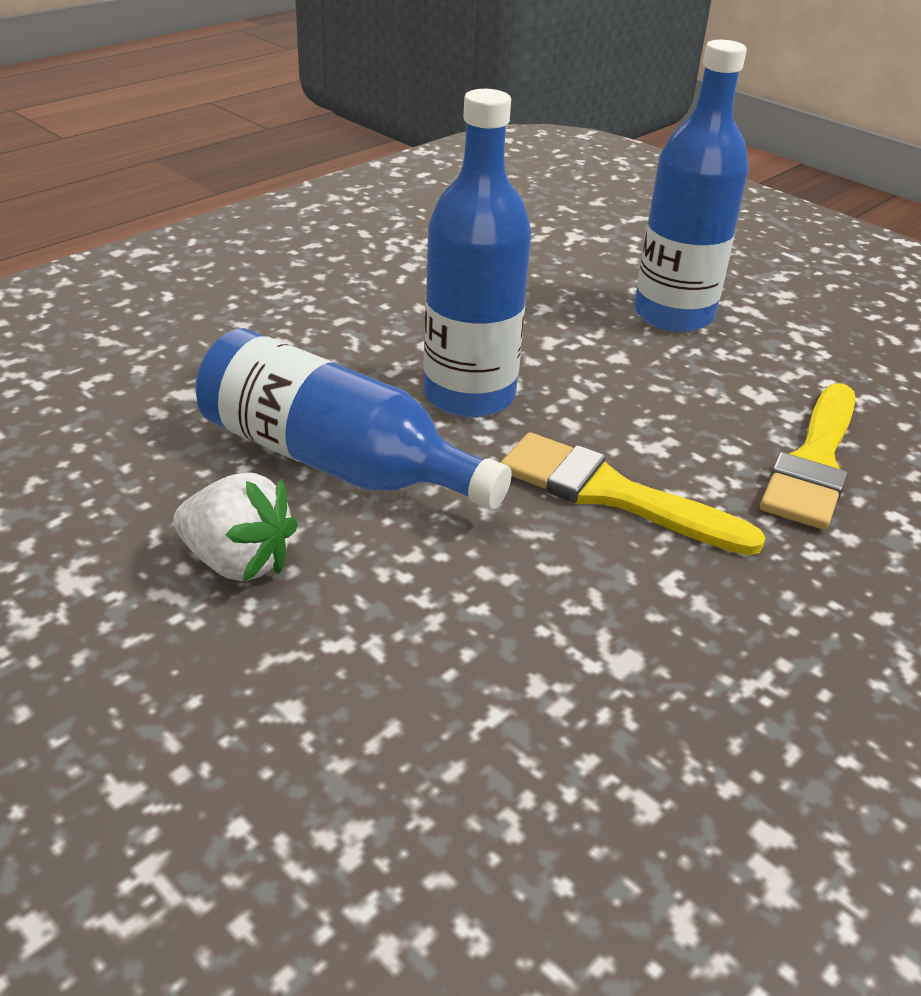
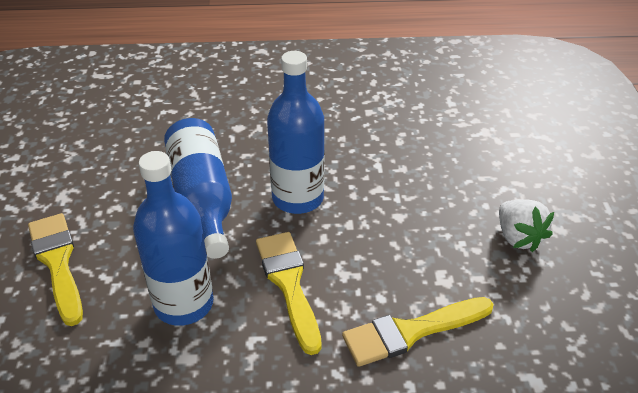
camera: 45 degrees right, 5 degrees up
white strawberry [173,472,298,582] -> white strawberry moved to [499,199,554,252]
blue bottle [634,40,749,332] -> blue bottle moved to [133,151,214,326]
none -> yellow brush [28,213,83,326]

